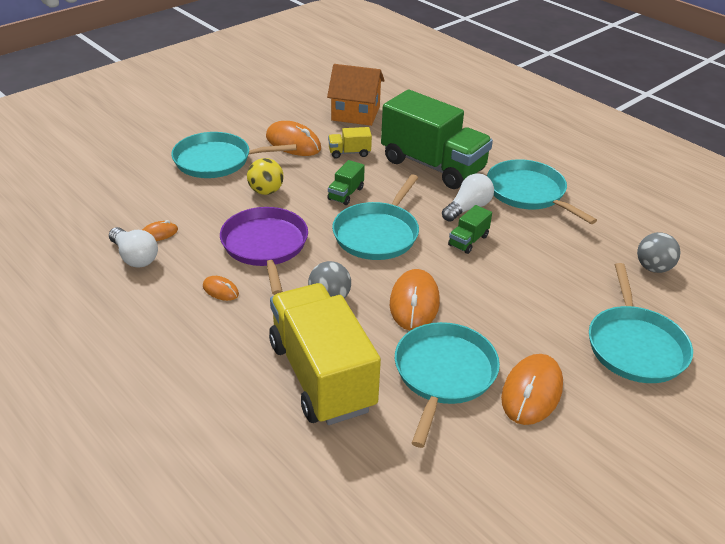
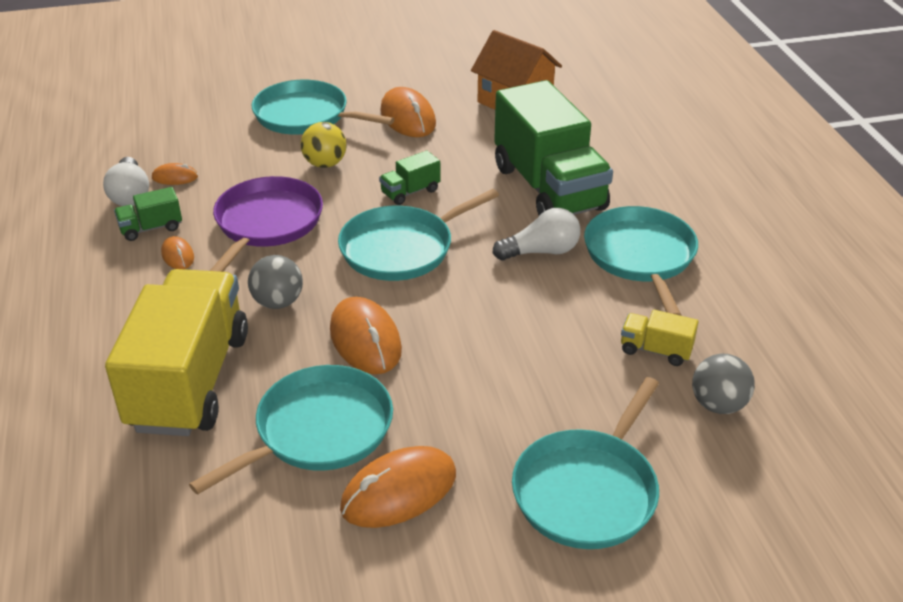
camera: 30 degrees right, 0 degrees up
yellow truck [328,127,372,159] -> yellow truck moved to [621,310,698,366]
orange mouse [390,269,440,331] -> orange mouse turned 60 degrees counterclockwise [330,297,402,374]
green truck [448,205,492,254] -> green truck moved to [114,187,182,241]

